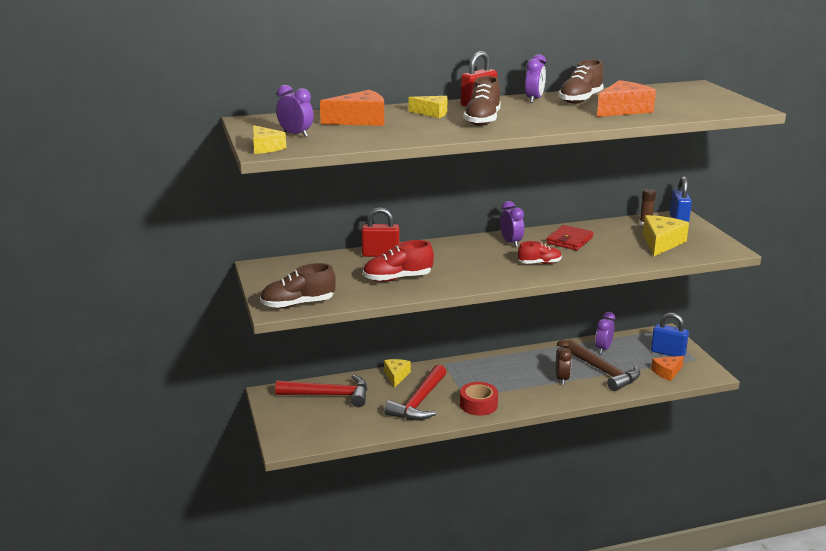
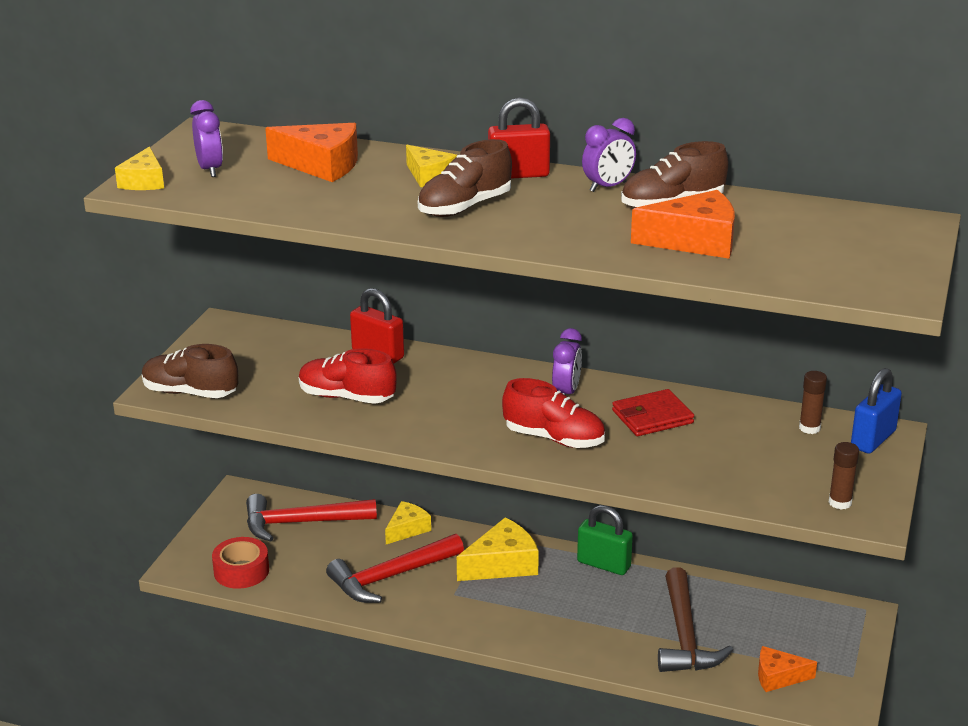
camera: 35 degrees right, 5 degrees up
red hammer [275,375,367,407] -> red hammer turned 135 degrees clockwise [246,494,377,542]
red tape [460,382,498,416] -> red tape moved to [212,537,269,589]
red shoe [518,241,562,264] -> red shoe [502,378,605,448], size x1.54
brown clock [556,339,572,385] -> none
purple clock [595,312,615,354] -> none
yellow cheese [643,215,689,256] -> yellow cheese moved to [457,518,539,581]
blue padlock [651,313,689,357] -> none
none -> green padlock [577,505,633,575]
none -> brown glue stick [829,442,859,510]

